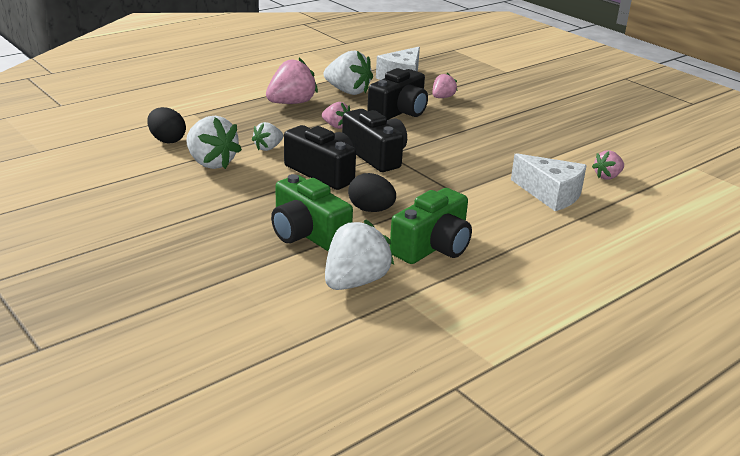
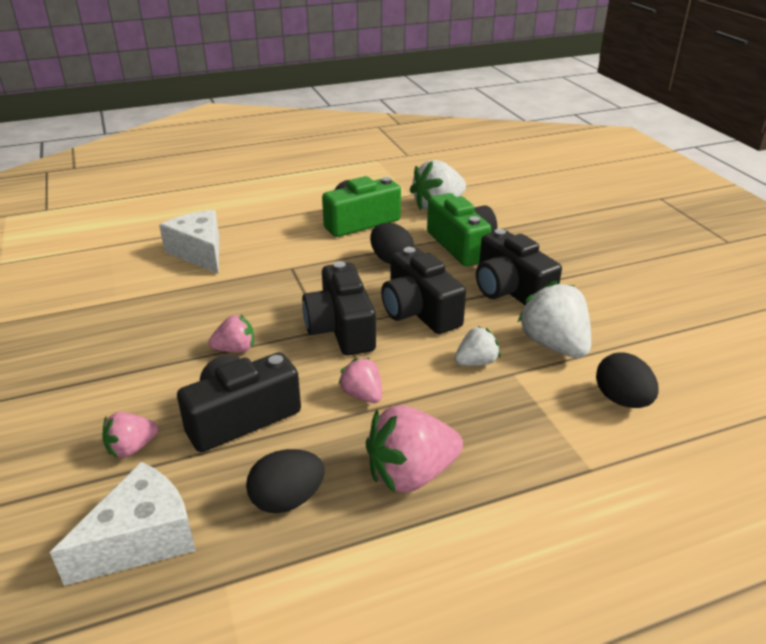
camera: 160 degrees left, 5 degrees up
white strawberry [324,51,373,95] -> black egg [246,449,325,513]
pink strawberry [592,150,624,180] -> pink strawberry moved to [209,315,254,353]
none -> black camera [476,229,562,305]

